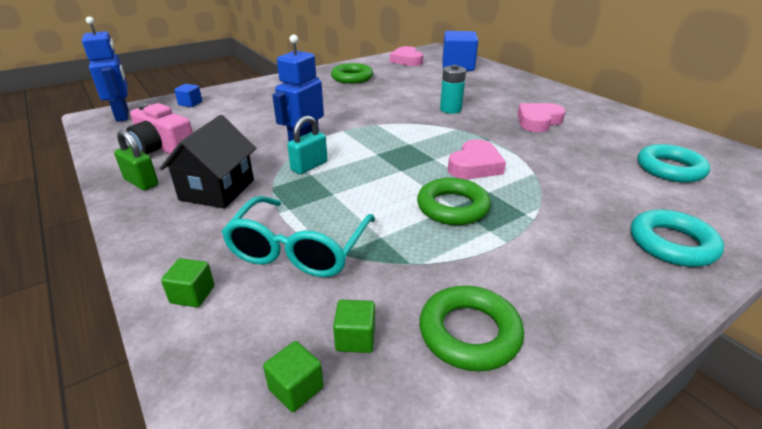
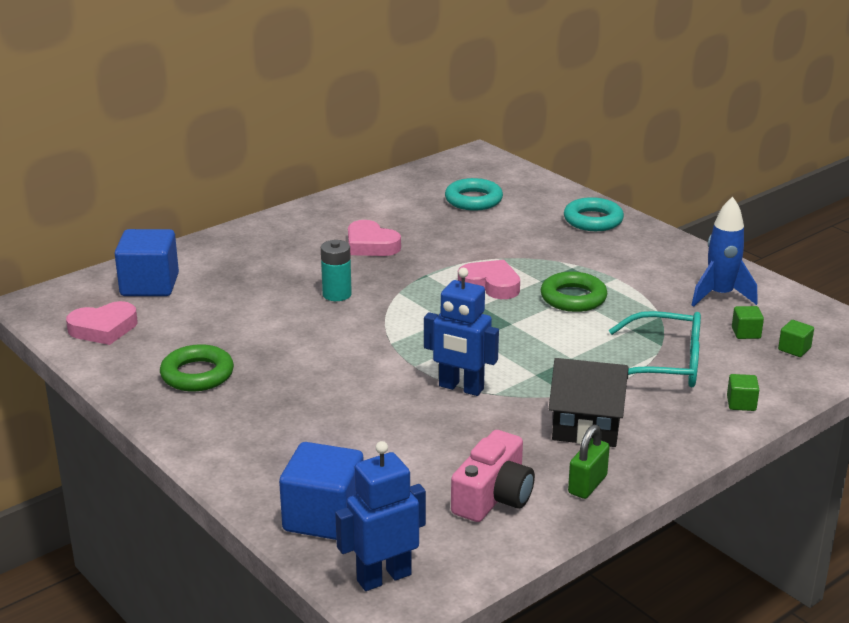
camera: 95 degrees left, 5 degrees down
blue cube [174,84,202,107] -> blue cube [279,442,363,540], size x2.20
turquoise padlock [287,116,327,174] -> none
green ring [419,286,524,372] -> blue rocket [692,196,757,306]

